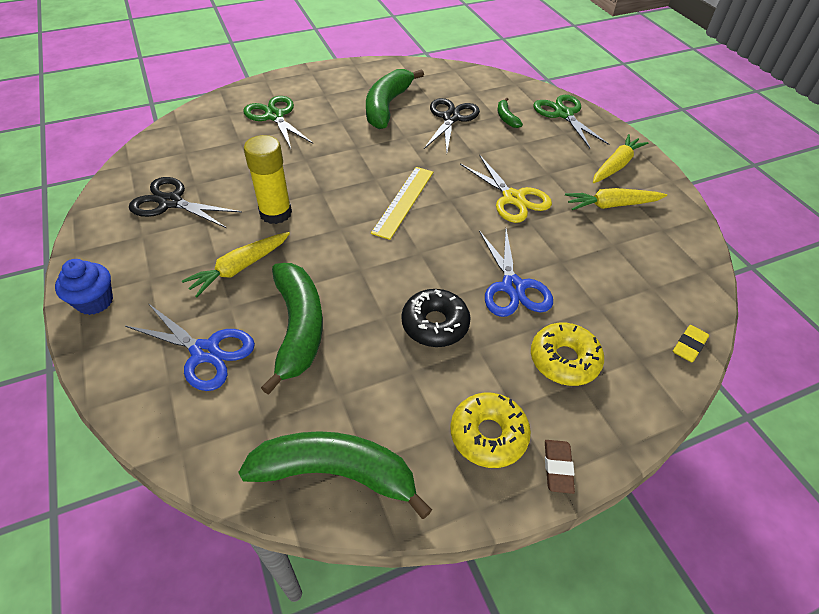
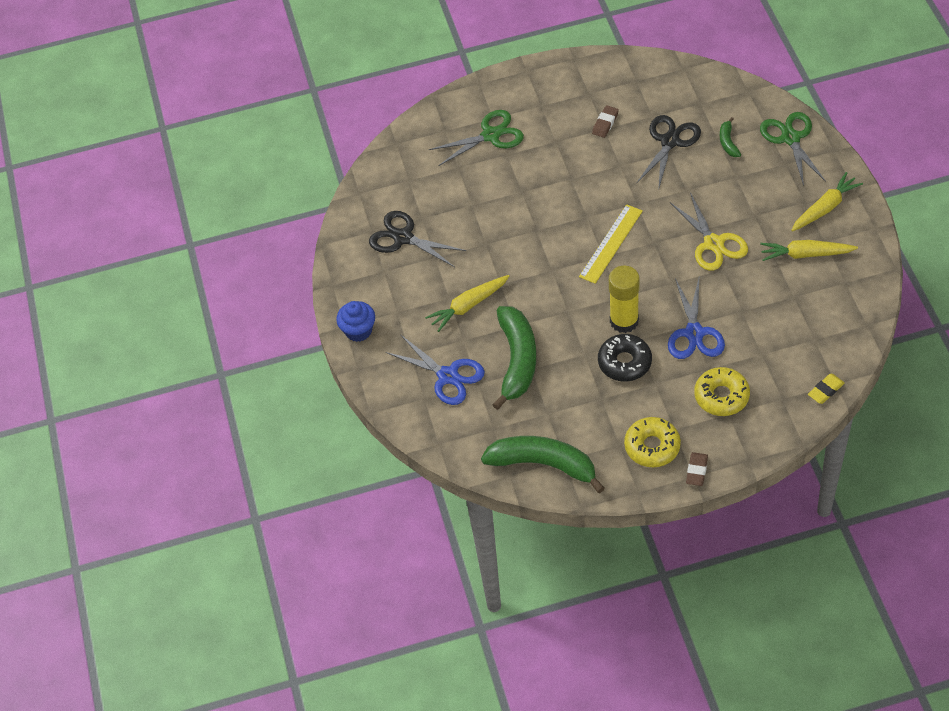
camera: 15 degrees right, 5 degrees up
green scissors [243,96,313,149] -> green scissors turned 90 degrees clockwise [429,110,524,166]
yellow glue stick [244,135,292,224] -> yellow glue stick moved to [609,266,640,333]
green banana [366,69,424,129] -> brown eraser [592,105,619,138]

